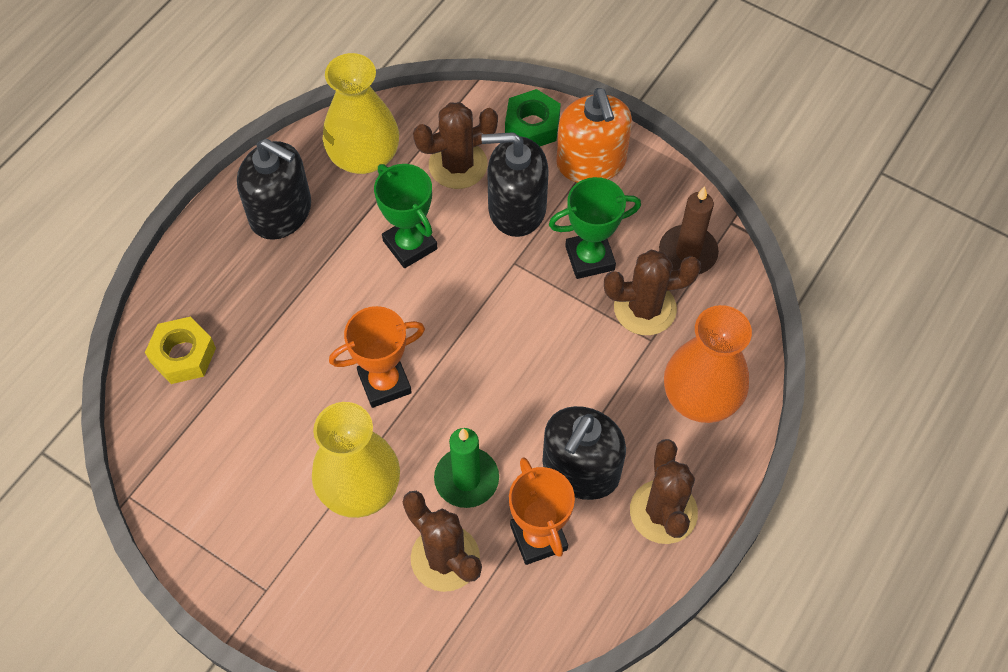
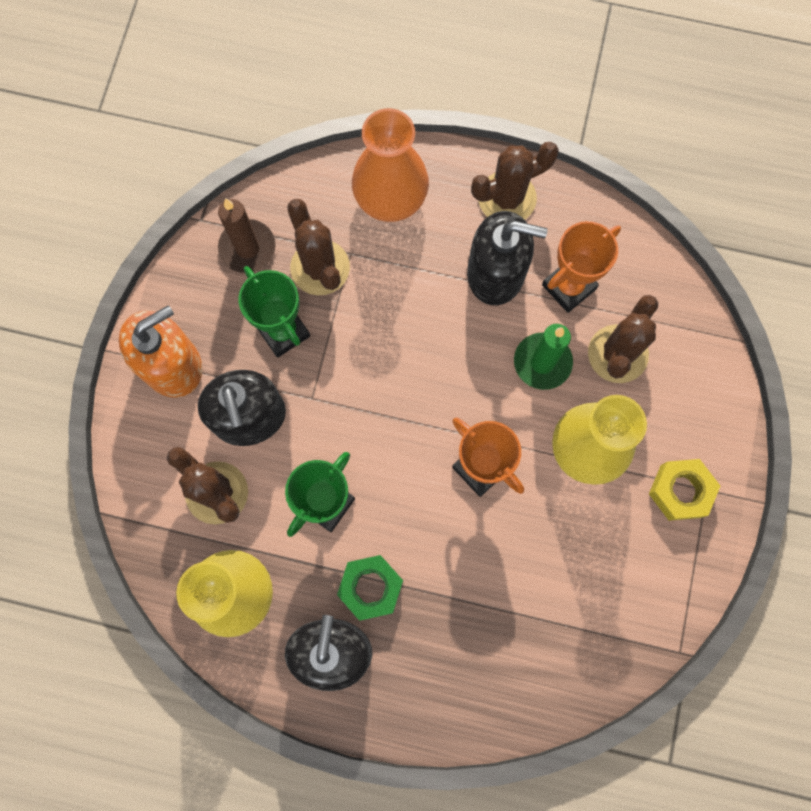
camera: 110 degrees left, 15 degrees up
yellow nut [145,317,216,384] -> yellow nut moved to [649,459,720,521]
green nut [505,89,561,146] -> green nut moved to [337,555,403,621]

